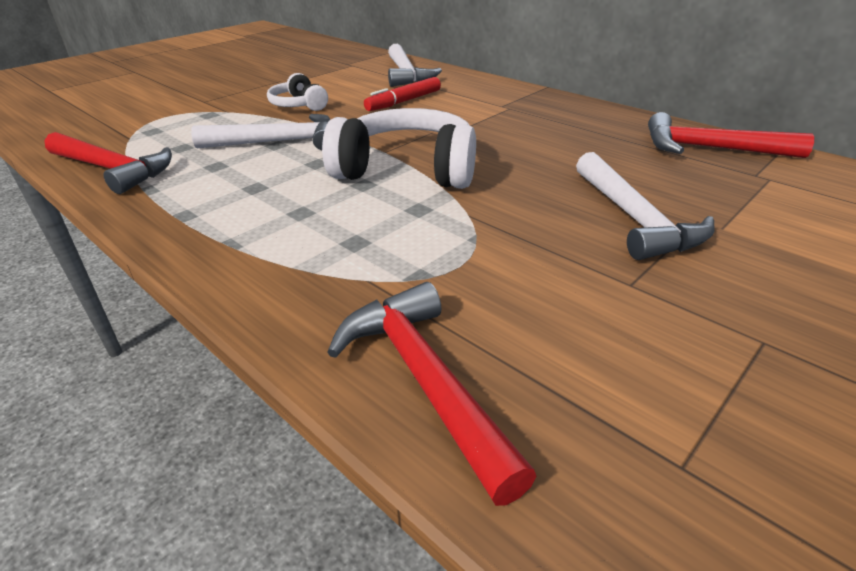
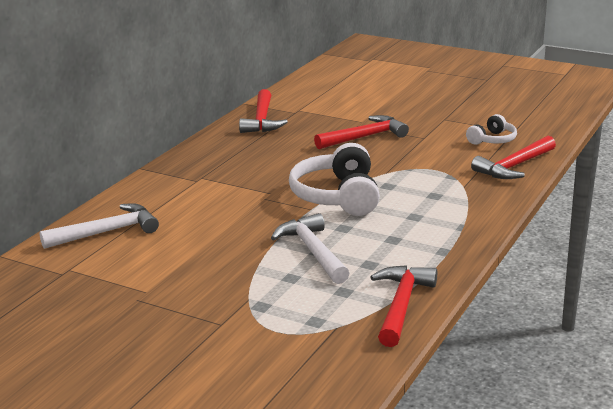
camera: 105 degrees left, 10 degrees down
white headphones [267,73,328,111] -> white headphones moved to [466,114,517,145]
red marker [364,77,441,111] -> none
white hammer [576,152,715,260] -> red hammer [314,115,409,149]

